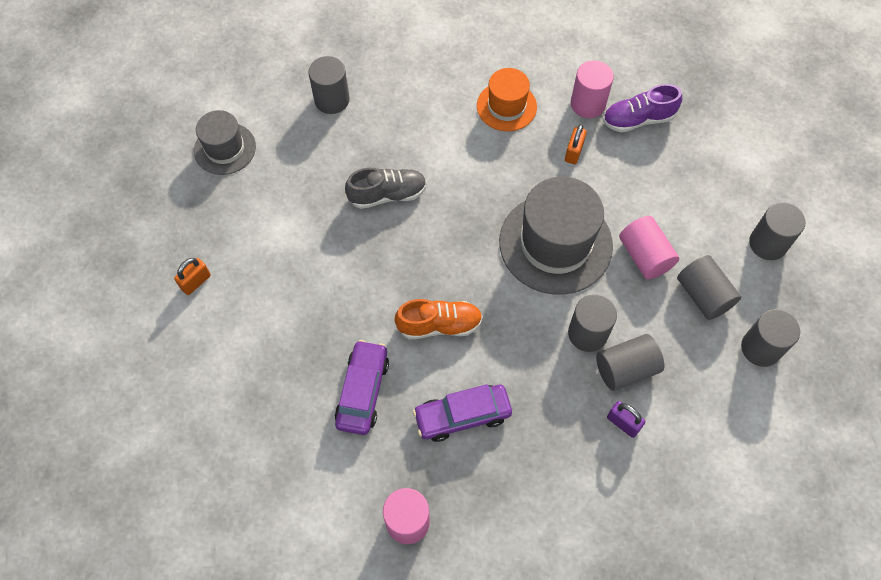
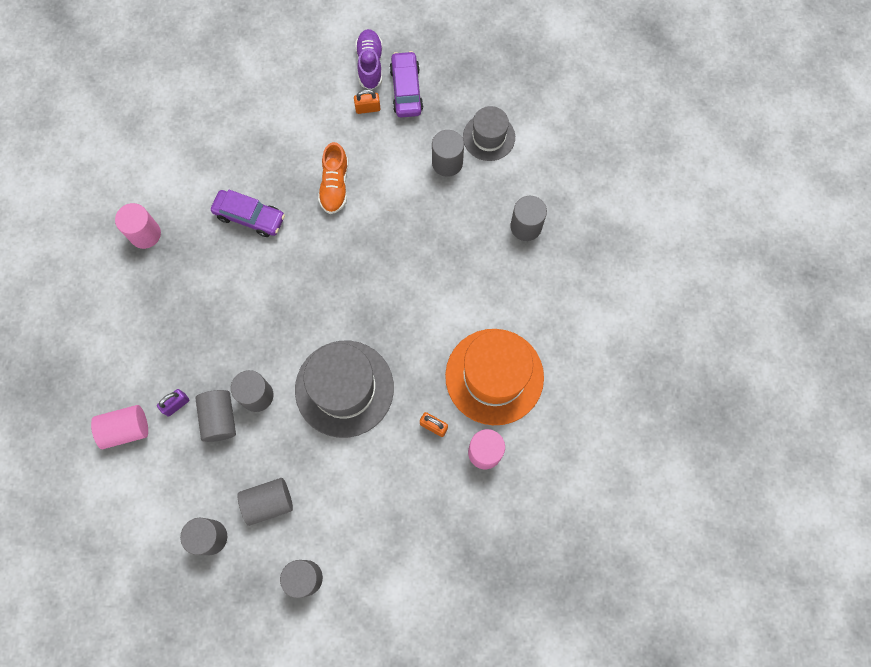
camera: 100 degrees right, 10 degrees up
orange padlock [174,258,211,295] -> orange padlock turned 60 degrees counterclockwise [354,89,381,114]
grey shoe [345,168,427,209] -> none
orange shoe [395,299,483,339] -> orange shoe moved to [318,142,348,214]
purple car [413,384,512,442] -> purple car moved to [389,51,423,117]
orange hat [477,68,537,131] -> orange hat [445,329,544,425], size x1.74
purple shoe [603,84,682,133] -> purple shoe moved to [355,29,383,90]
pink cylinder [619,216,679,279] -> pink cylinder moved to [91,405,148,449]
none -> grey cylinder [432,130,464,177]

